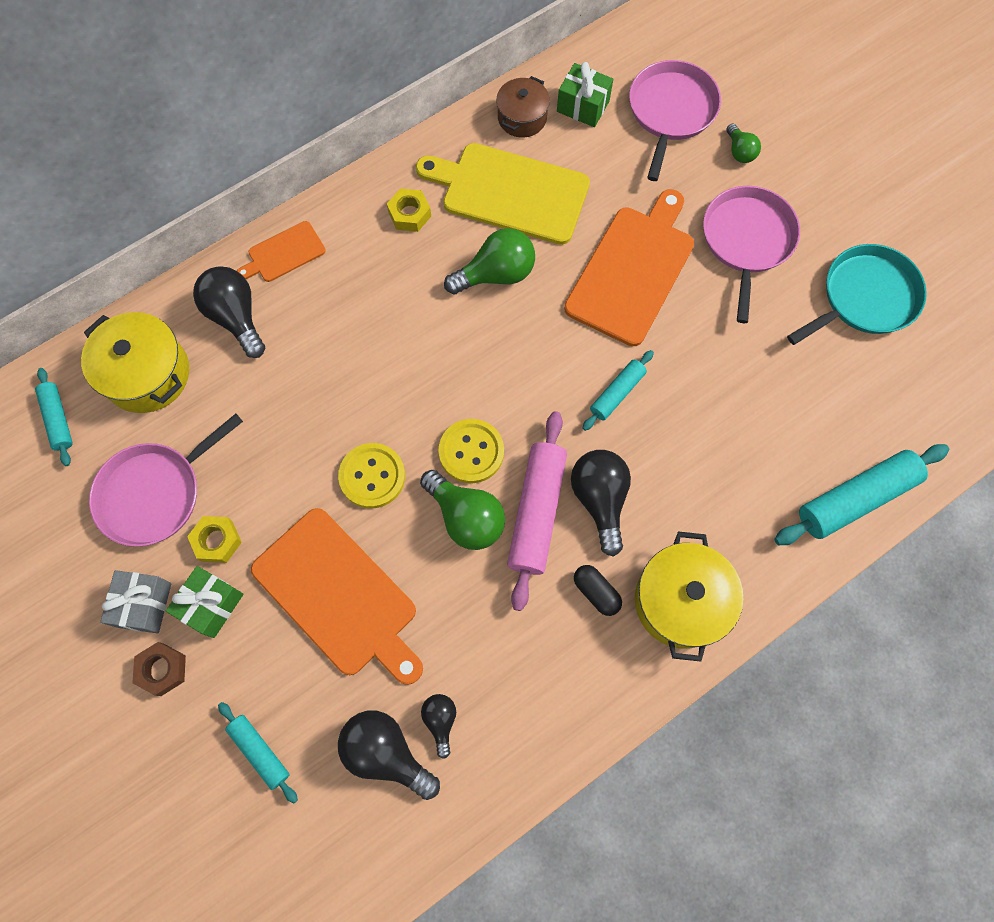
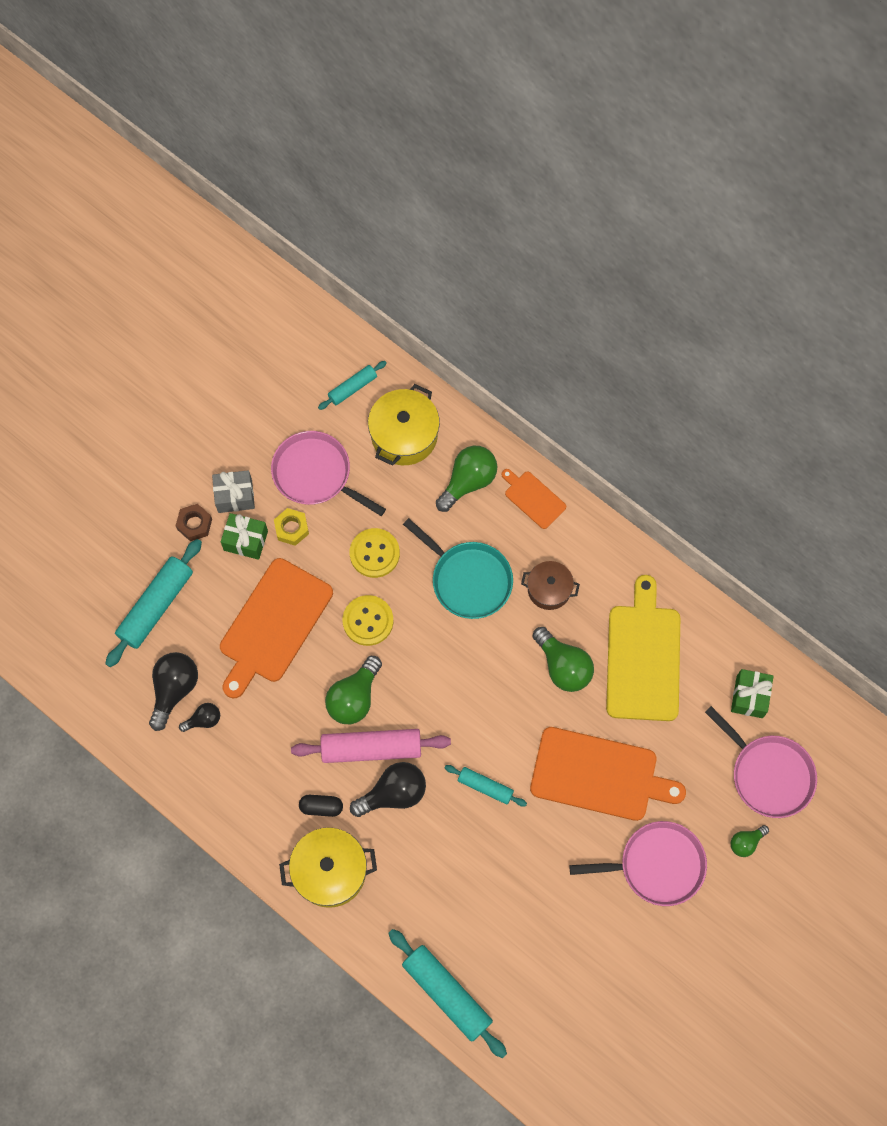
camera: 75 degrees right, 0 degrees up
black light bulb [193,266,265,358] -> green light bulb [436,446,497,512]
turquoise rolling pin [218,702,298,803] -> turquoise rolling pin [105,539,202,667], size x1.79
yellow nut [387,188,431,232] -> none
yellow button [438,419,504,483] -> yellow button moved to [349,528,400,578]
brown pot [496,76,550,138] -> brown pot moved to [521,561,580,610]
black capsule [574,565,622,616] -> black capsule turned 60 degrees clockwise [299,795,343,817]
pink pan [629,60,721,181] -> pink pan turned 45 degrees clockwise [705,706,817,818]
turquoise pan [787,244,927,345] -> turquoise pan moved to [403,518,513,619]

